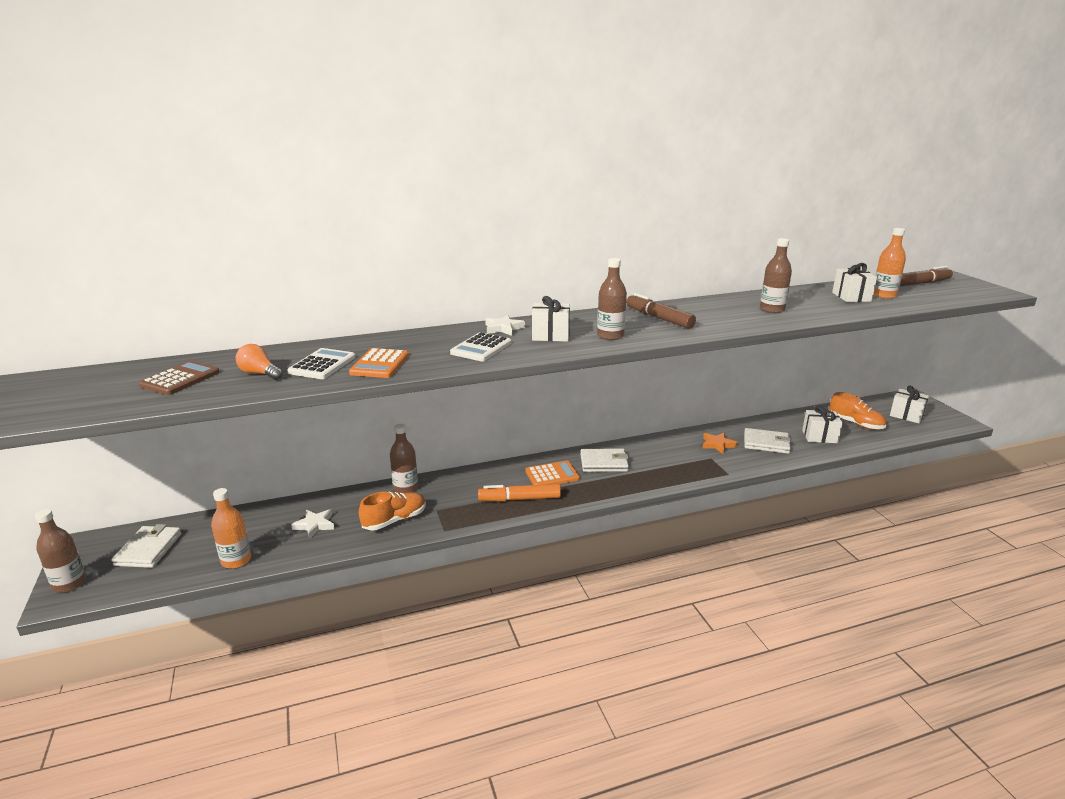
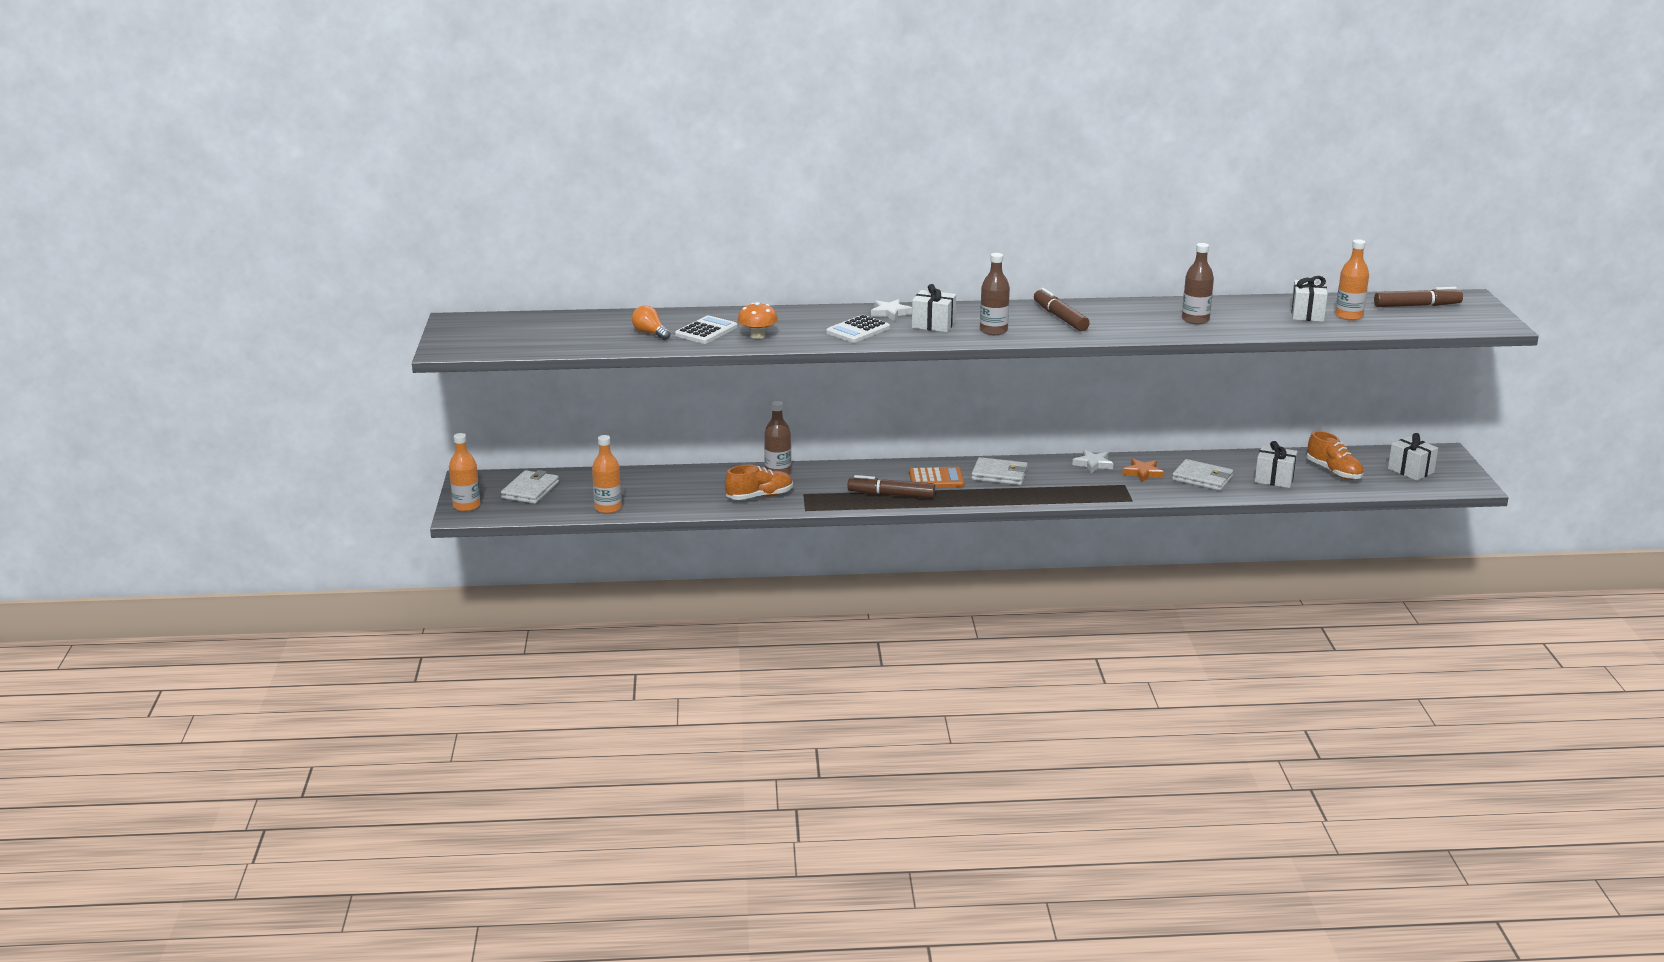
camera: 15 degrees right, 0 degrees up
brown bottle [35,509,86,593] -> orange bottle [449,433,480,511]
brown calculator [139,361,220,395] -> none
white star [291,509,334,539] -> white star moved to [1072,450,1113,473]
orange calculator [349,348,409,378] -> orange mushroom [737,302,778,339]
orange marker [478,484,561,501] -> brown marker [847,475,935,498]

